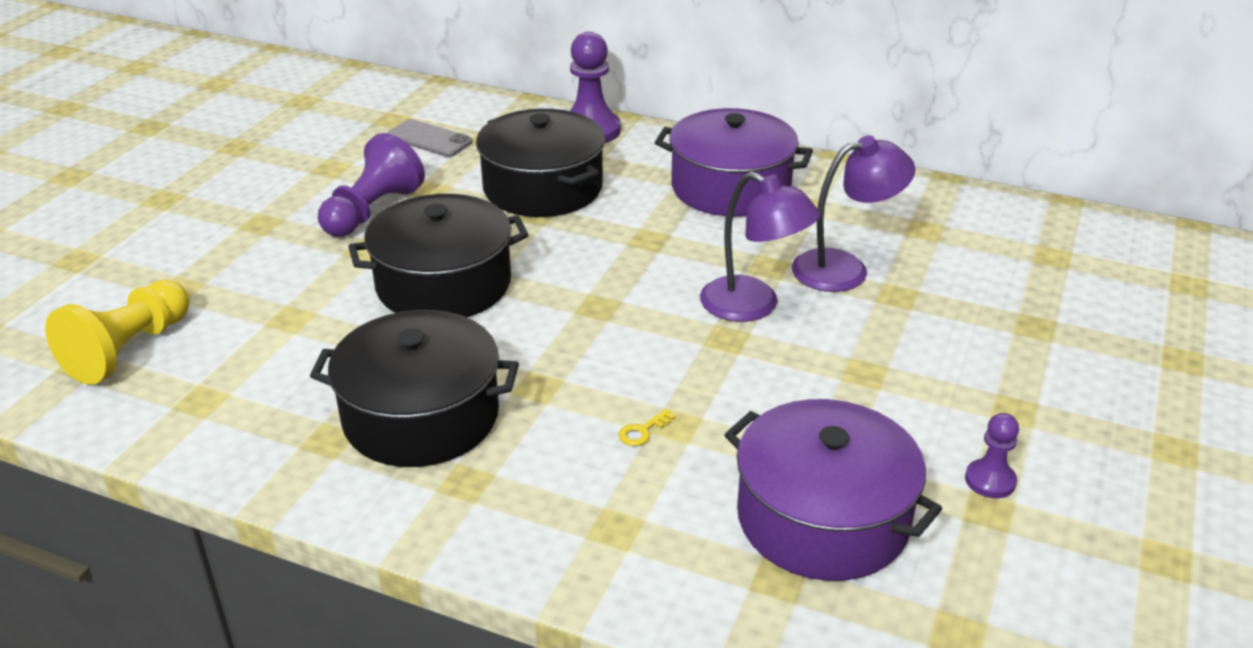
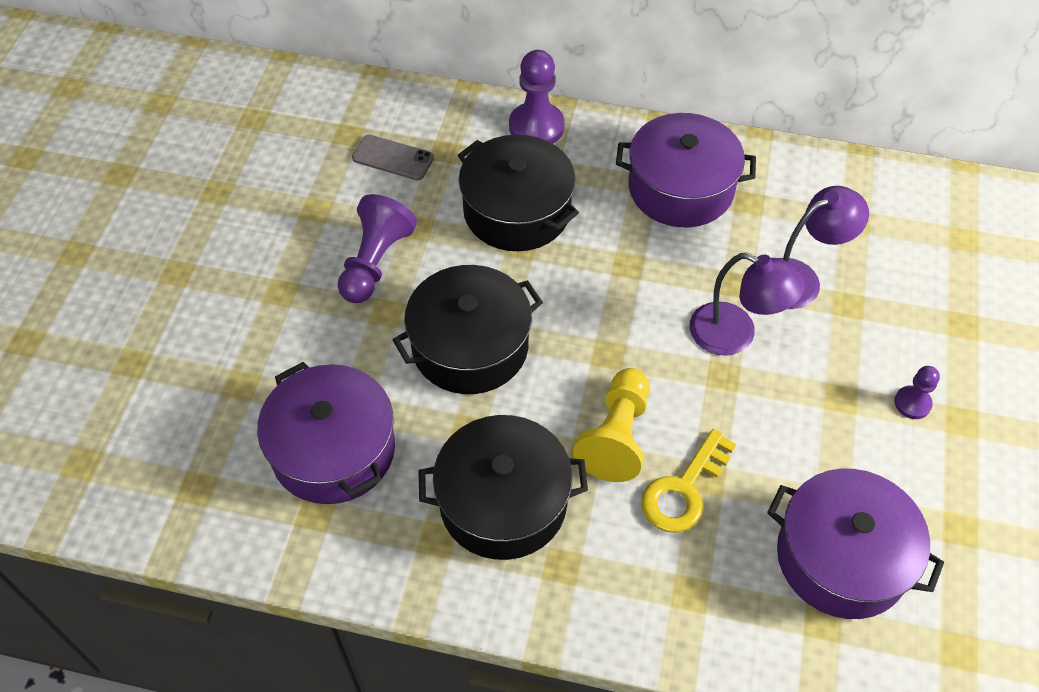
camera: 10 degrees left, 20 degrees up
yellow pawn [45,279,190,385] -> yellow pawn moved to [573,368,650,482]
yellow key [619,409,675,446] -> yellow key [641,429,736,533], size x2.42
purple pawn [965,413,1019,498] -> purple pawn moved to [894,366,940,419]
none -> purple pot [257,362,395,504]

